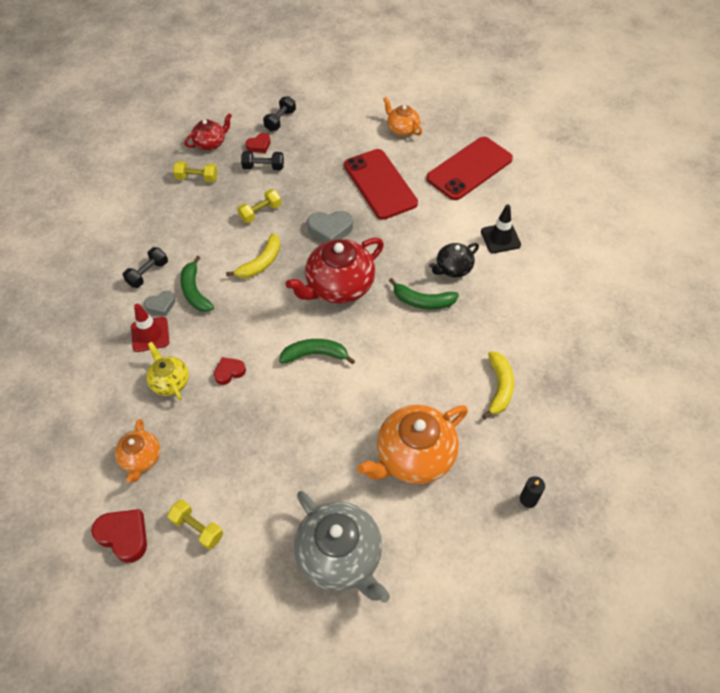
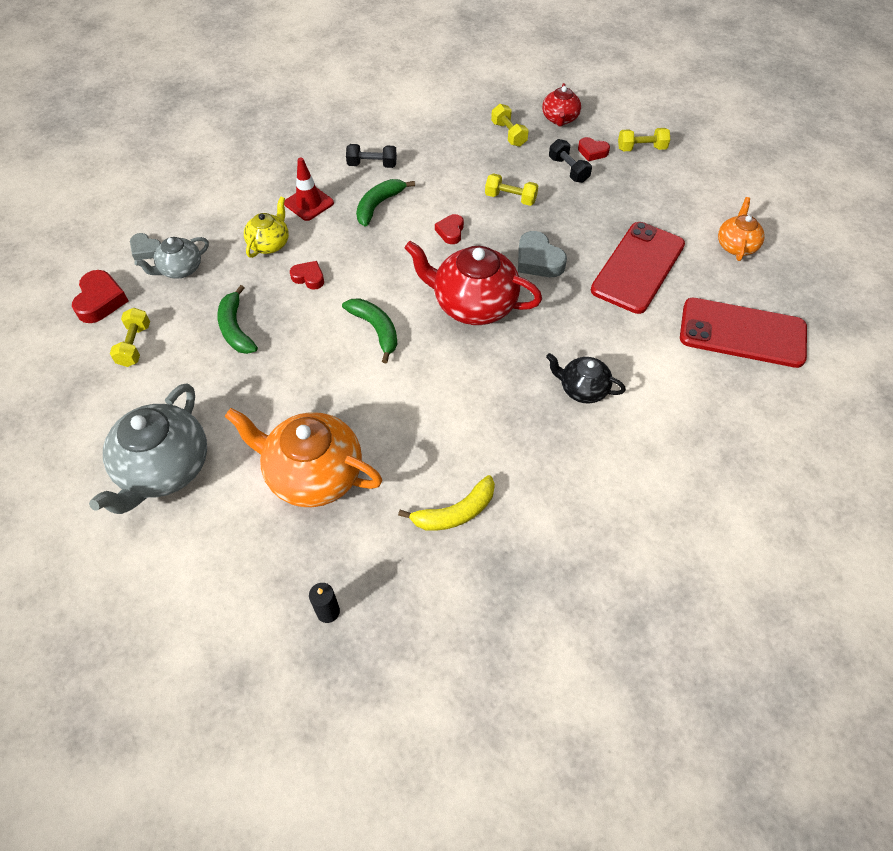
camera: 55 degrees right, 0 degrees up
orange teapot [115,419,160,482] -> grey teapot [134,237,209,279]
grey heart [144,291,176,316] -> grey heart moved to [130,233,161,260]
red teapot [185,113,232,150] -> red teapot turned 75 degrees clockwise [542,83,581,127]
yellow banana [226,233,280,278] -> red heart [435,214,464,244]
black dumbbell [263,96,296,131] -> yellow dumbbell [618,128,670,151]
green banana [389,278,459,309] -> green banana moved to [217,285,258,354]
black traffic cone [481,205,521,253] -> none

